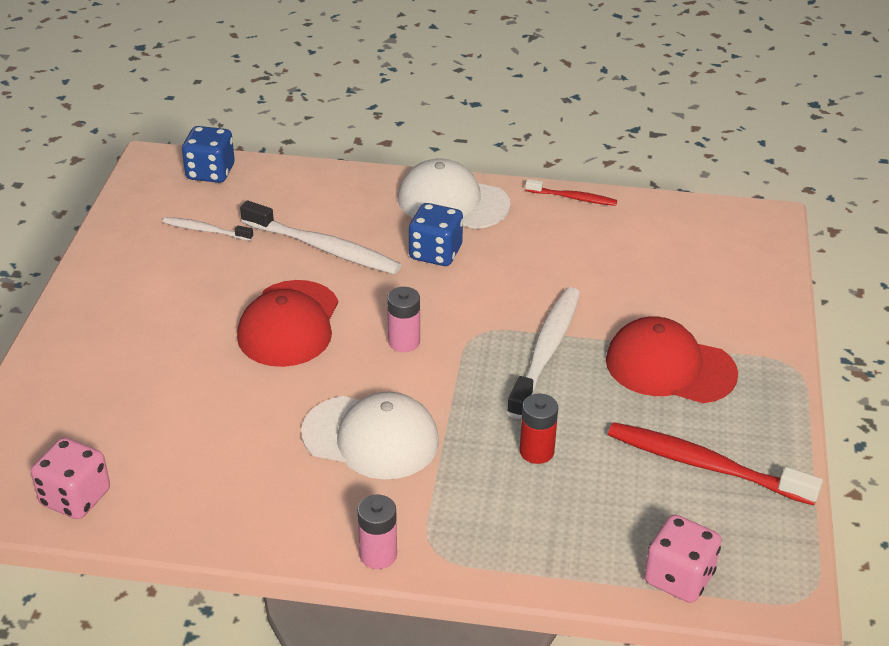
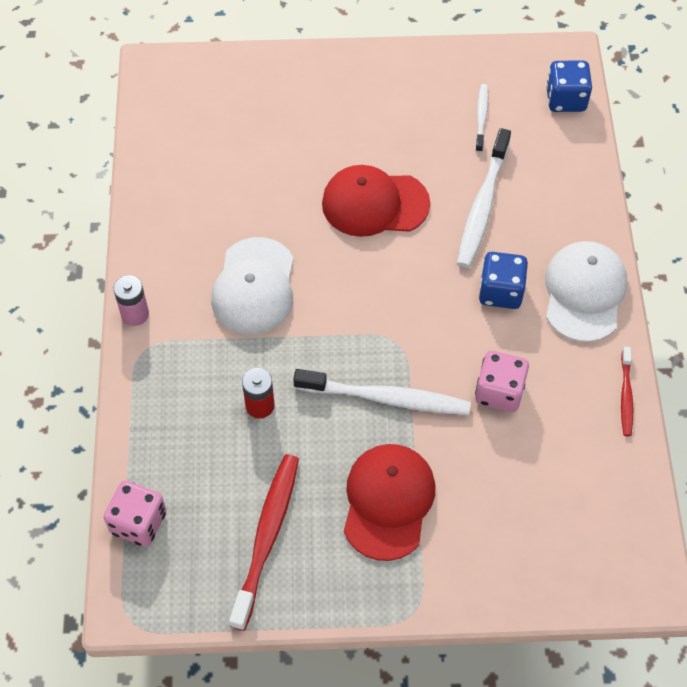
camera: 80 degrees right, 20 degrees up
pink dice [31,438,110,519] -> pink dice moved to [475,351,529,412]
pink battery [387,287,420,352] -> none

